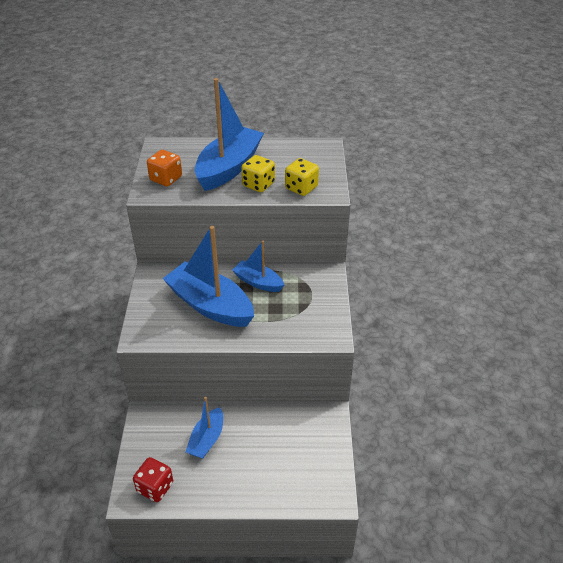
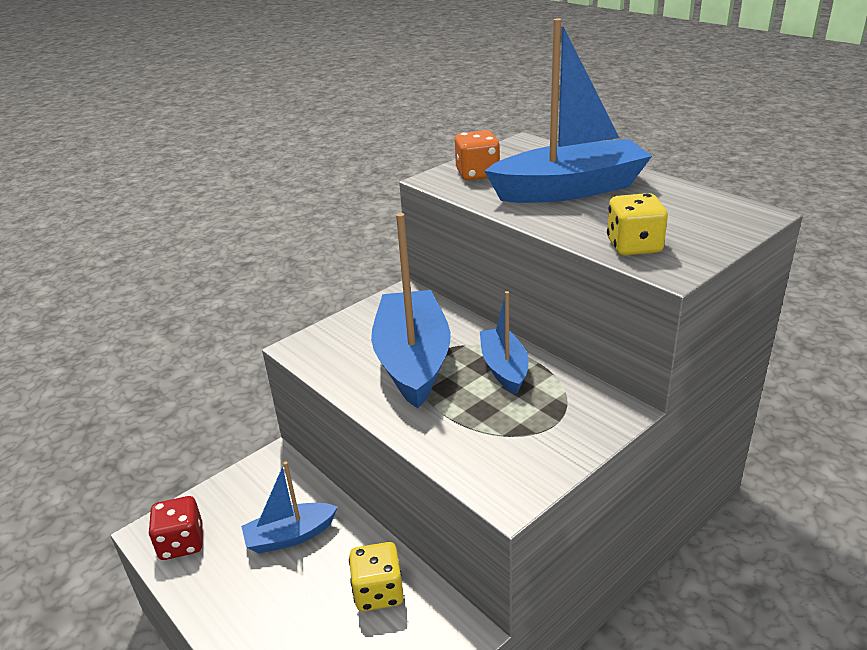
camera: 50 degrees right, 10 degrees down
yellow dice [241,155,275,192] -> yellow dice moved to [349,542,403,611]

